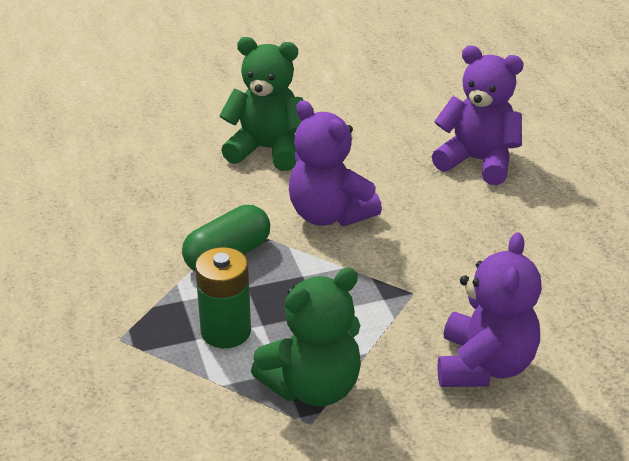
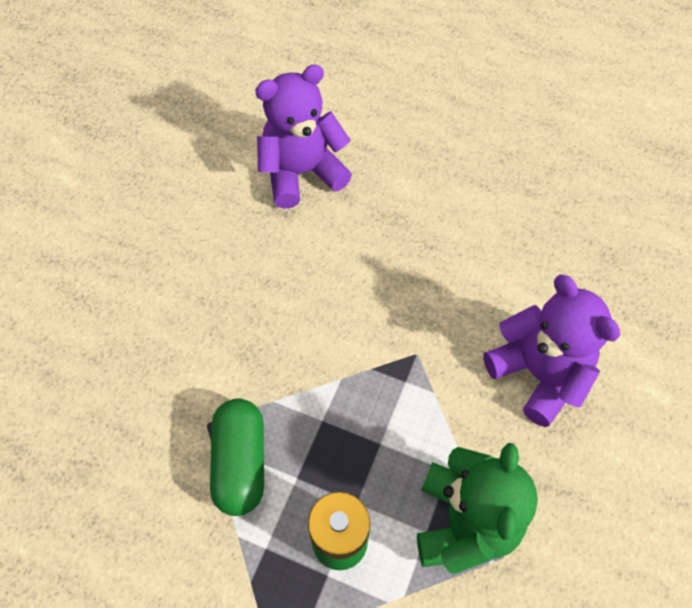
camera: 50 degrees left, 25 degrees up
green teddy bear [219,37,303,171] -> none
purple teddy bear [289,100,382,226] -> none

